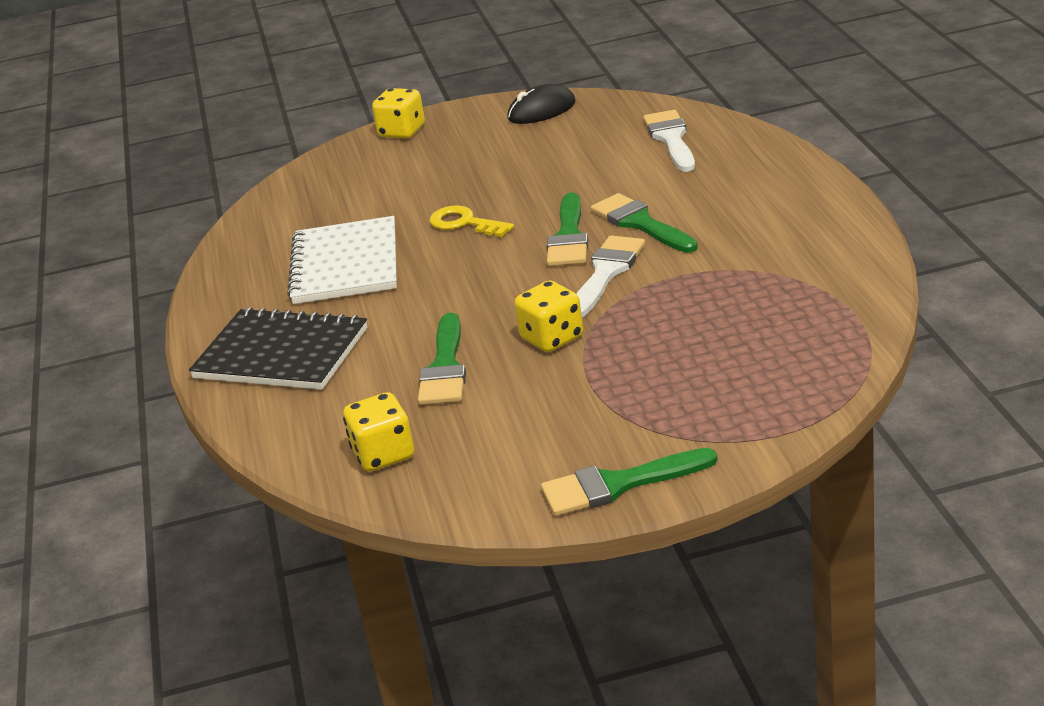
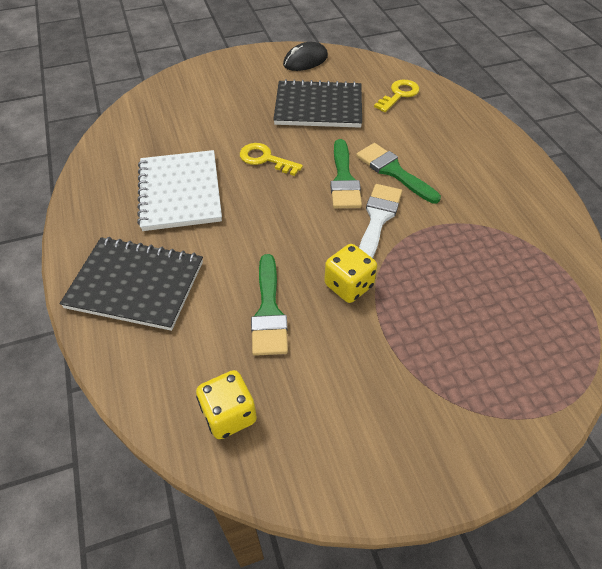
camera: 10 degrees left, 20 degrees up
yellow dice [372,88,425,138] -> none
green brush [541,448,718,516] -> none
white brush [643,110,695,172] -> yellow key [374,80,419,112]
none -> black notebook [273,79,362,128]

